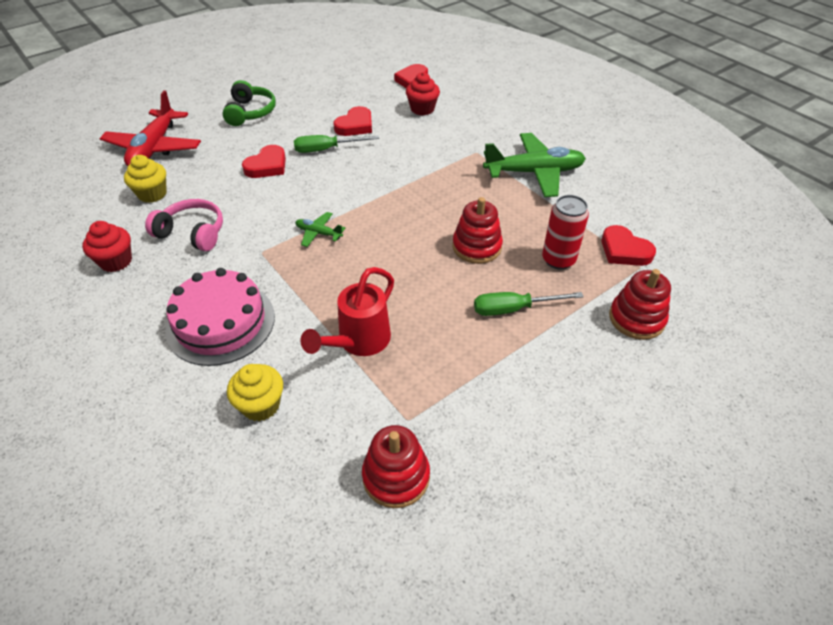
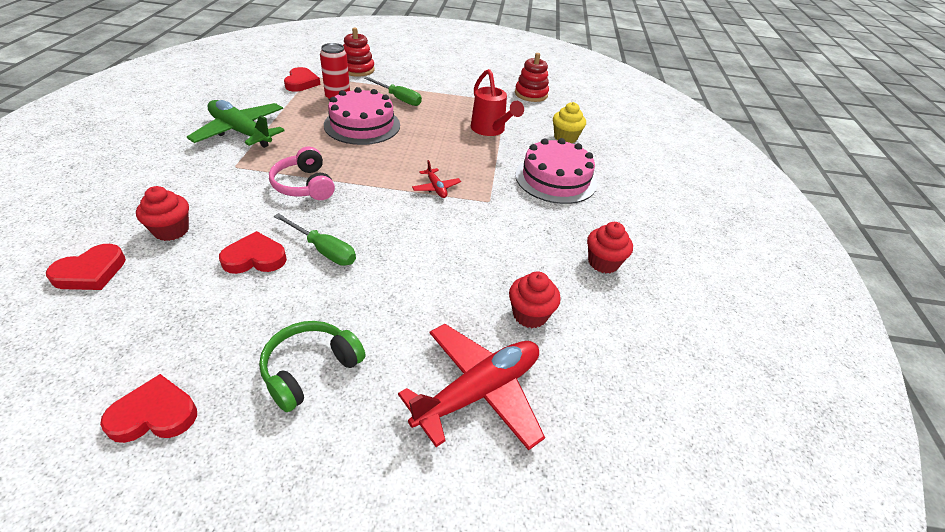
camera: 140 degrees left, 5 degrees down
yellow cupcake [124,155,167,203] -> red cupcake [509,272,561,328]
pink headphones [145,199,223,251] -> pink headphones moved to [269,147,335,200]
red heart [242,145,286,178] -> red heart moved to [100,374,197,443]
green plane [295,212,345,247] -> red plane [412,160,461,198]
red watering can [301,267,394,356] -> red watering can turned 75 degrees clockwise [471,69,524,136]
red stacking toy [453,197,503,264] -> pink cake [324,87,400,145]

